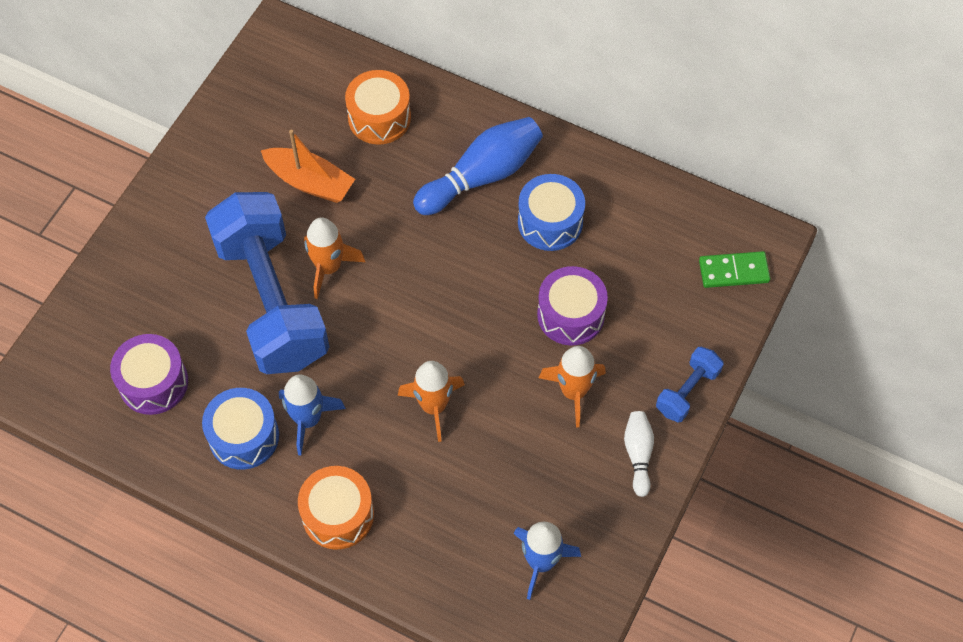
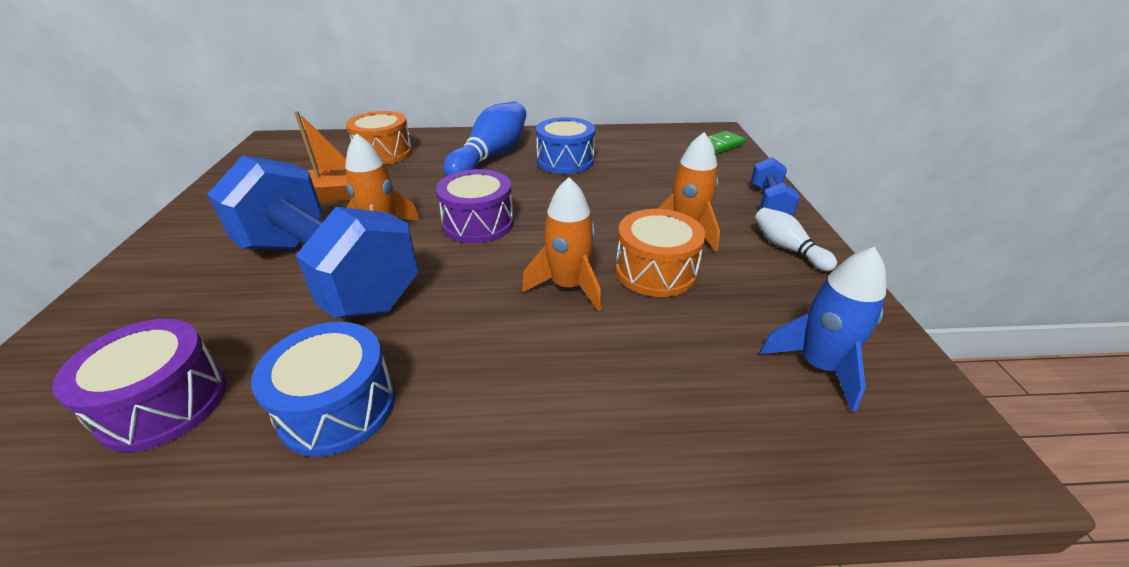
camera: 30 degrees left, 25 degrees down
blue rocket [279,374,346,455] -> none
orange drum [298,466,374,549] -> orange drum moved to [615,209,706,297]
purple drum [537,266,608,346] -> purple drum moved to [436,169,514,243]

